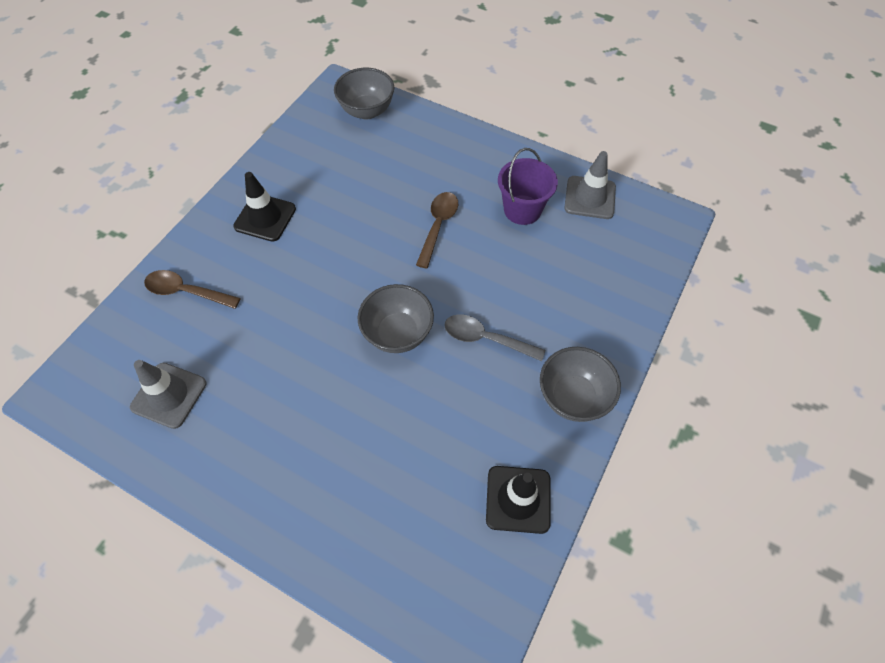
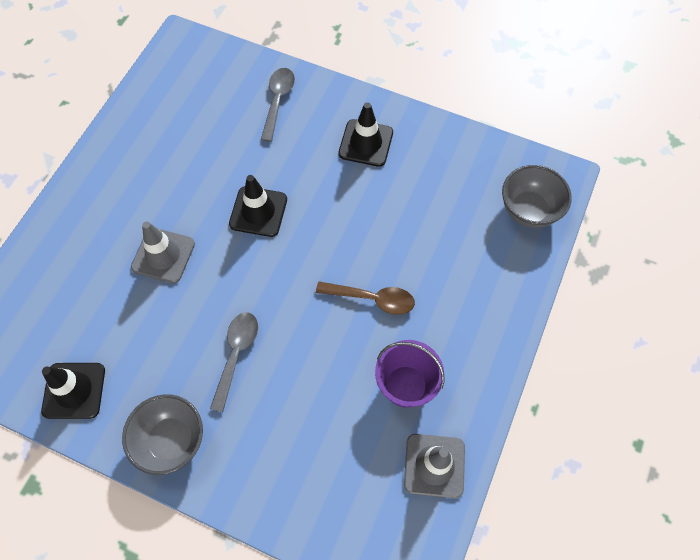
camera: 85 degrees right, 5 degrees up
grey traffic cone [130,360,207,429] -> grey traffic cone moved to [131,221,195,283]
brown spoon [144,270,241,309] -> grey spoon [261,68,295,142]
grey bowl [358,284,434,353] -> none
none -> black traffic cone [229,175,287,237]

